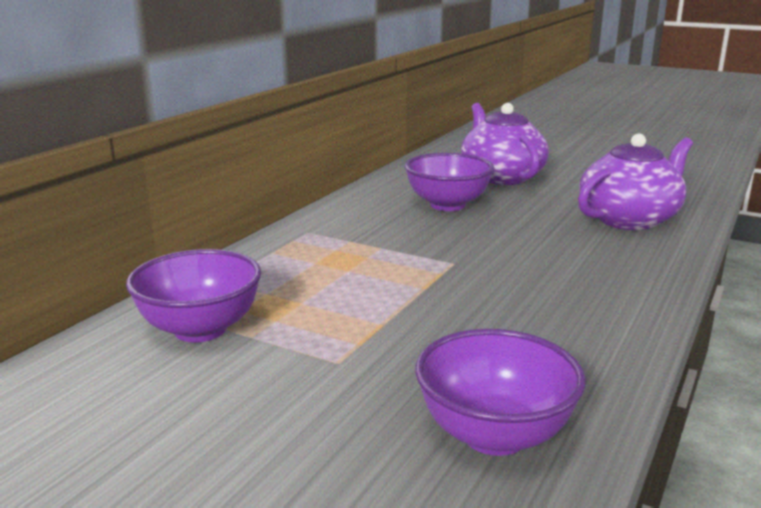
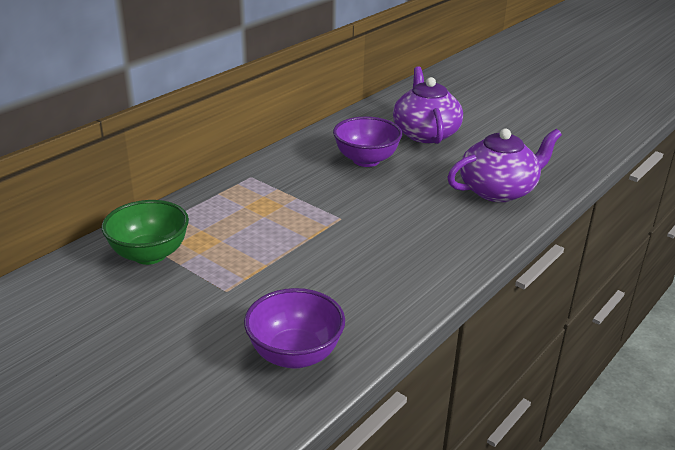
camera: 10 degrees right, 10 degrees up
purple bowl [126,249,261,343] -> green bowl [101,200,189,265]

